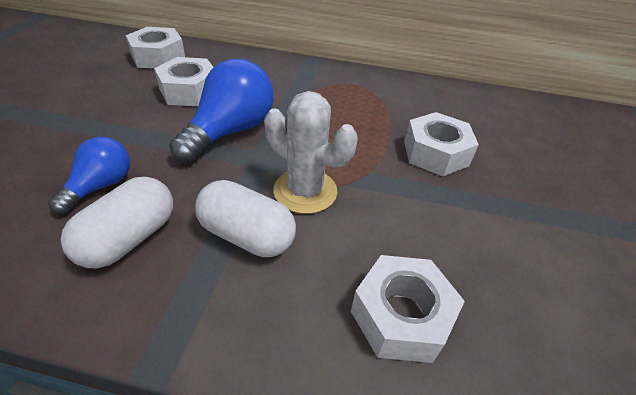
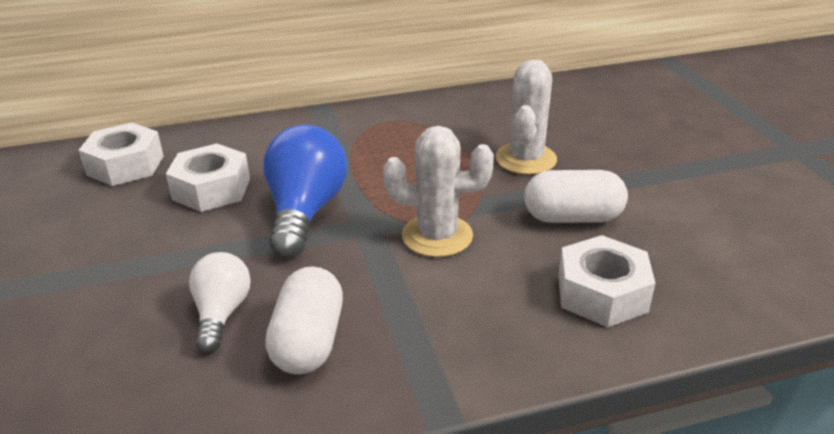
camera: 25 degrees left, 10 degrees down
blue light bulb [48,137,130,214] -> white light bulb [189,252,251,353]
white capsule [195,180,296,257] -> white capsule moved to [524,170,628,223]
white nut [404,112,479,176] -> white cactus [496,60,557,175]

